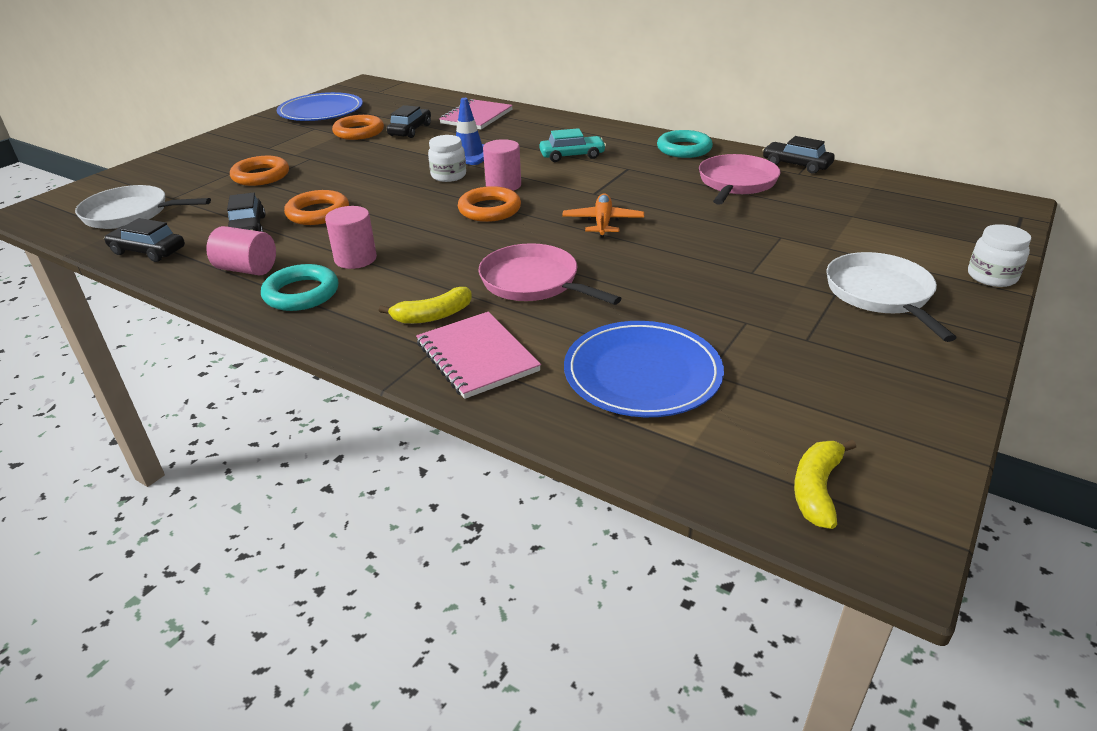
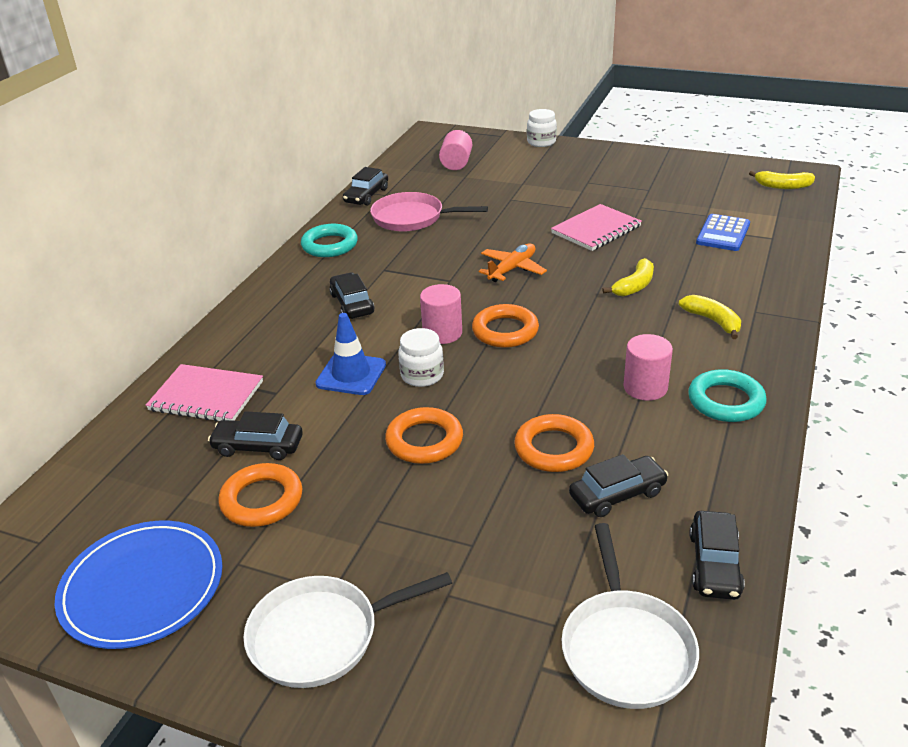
camera: 100 degrees left, 0 degrees up
pink cylinder [206,226,276,275] -> pink cylinder moved to [439,130,472,170]
orange ring [230,156,289,186] -> orange ring moved to [385,407,463,464]
pink notebook [416,312,541,399] -> pink notebook moved to [551,204,642,251]
pink pan [478,243,622,305] -> yellow banana [602,258,654,296]
turquoise car [539,128,606,162] -> black car [330,273,374,319]
orange plane [562,193,644,238] -> orange plane turned 135 degrees clockwise [478,243,547,282]
blue plate [564,321,724,417] -> blue calculator [696,214,750,251]
white pan [827,252,957,342] -> white pan moved to [243,572,452,688]

